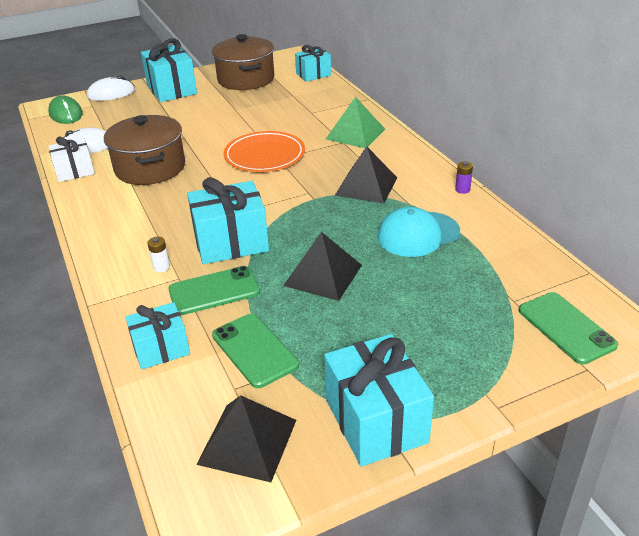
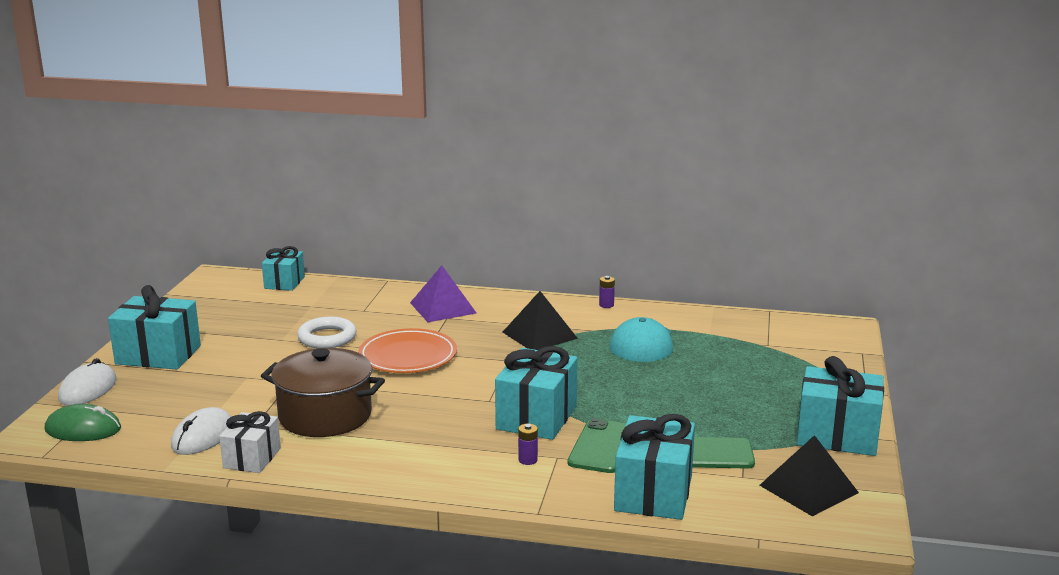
camera: 55 degrees left, 15 degrees down
turquoise gift [125,302,190,370] -> turquoise gift [614,414,695,520], size x1.60
white battery [147,237,170,272] -> purple battery [518,424,538,465]
brown pot [212,34,274,90] -> none
black pyramid [283,232,362,301] -> none
green pyramid [326,97,385,148] -> purple pyramid [410,265,476,322]
green phone [519,292,618,364] -> none
none -> white ring [297,317,357,348]

